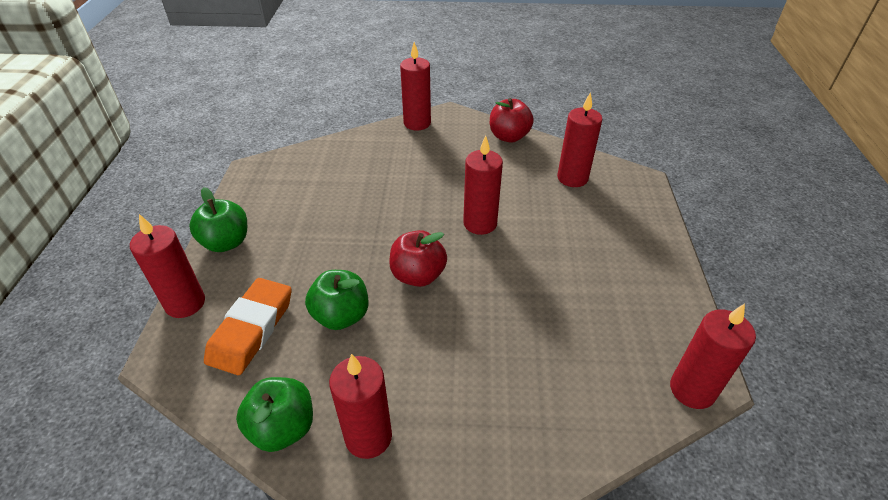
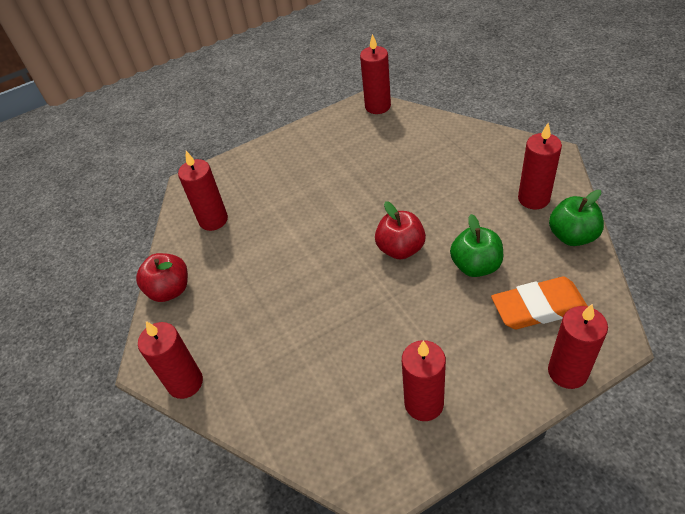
camera: 115 degrees left, 5 degrees up
green apple [189,187,247,252] -> none
red candle [463,136,503,235] -> red candle moved to [402,340,446,421]

